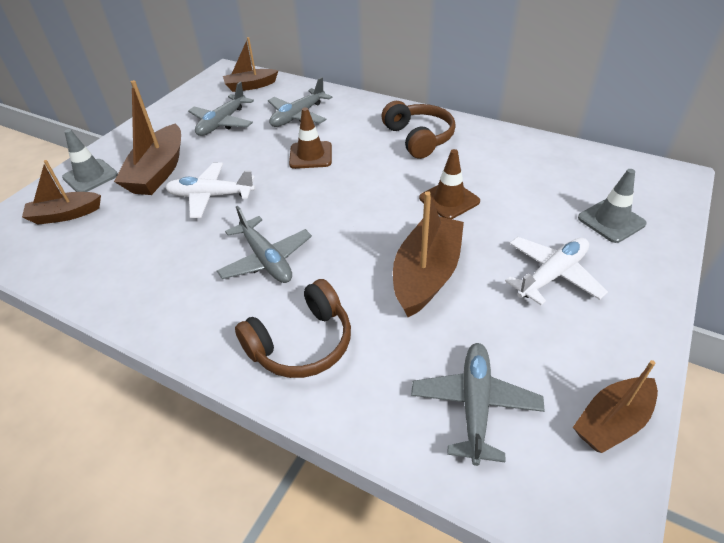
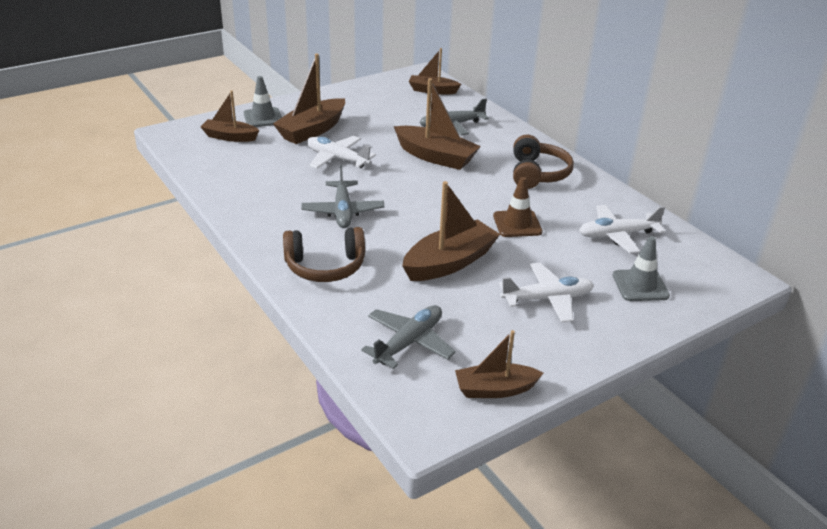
camera: 25 degrees right, 10 degrees down
grey plane [188,82,254,136] -> none
brown traffic cone [289,107,332,169] -> brown boat [394,78,481,170]
none -> white plane [579,205,665,253]

